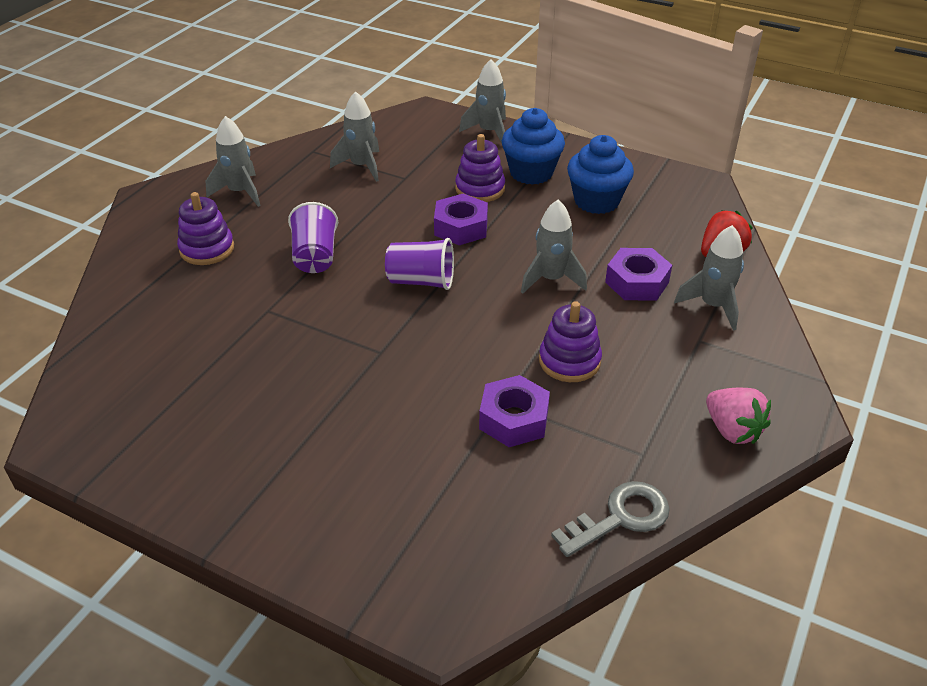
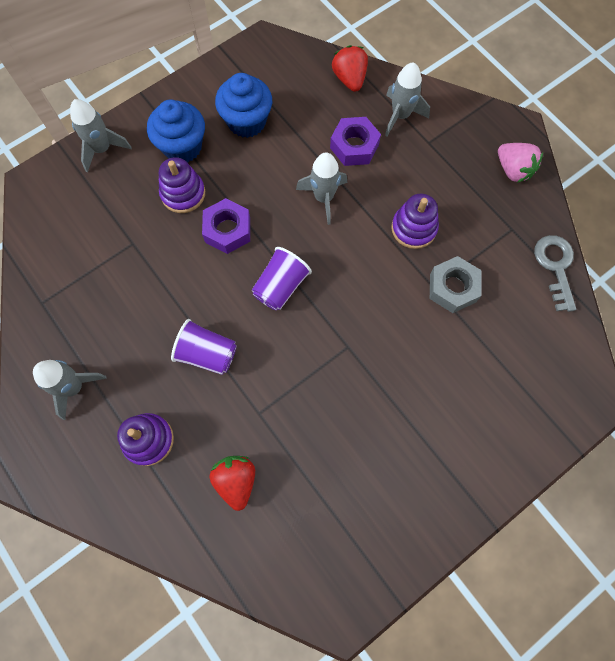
camera: 65 degrees left, 30 degrees up
grey rocket [330,91,379,182] -> none
purple nut [479,375,550,447] -> grey nut [430,256,482,313]
pink strawberry [706,388,771,444] -> pink strawberry turned 60 degrees clockwise [498,143,543,183]
none -> red strawberry [209,456,255,511]

